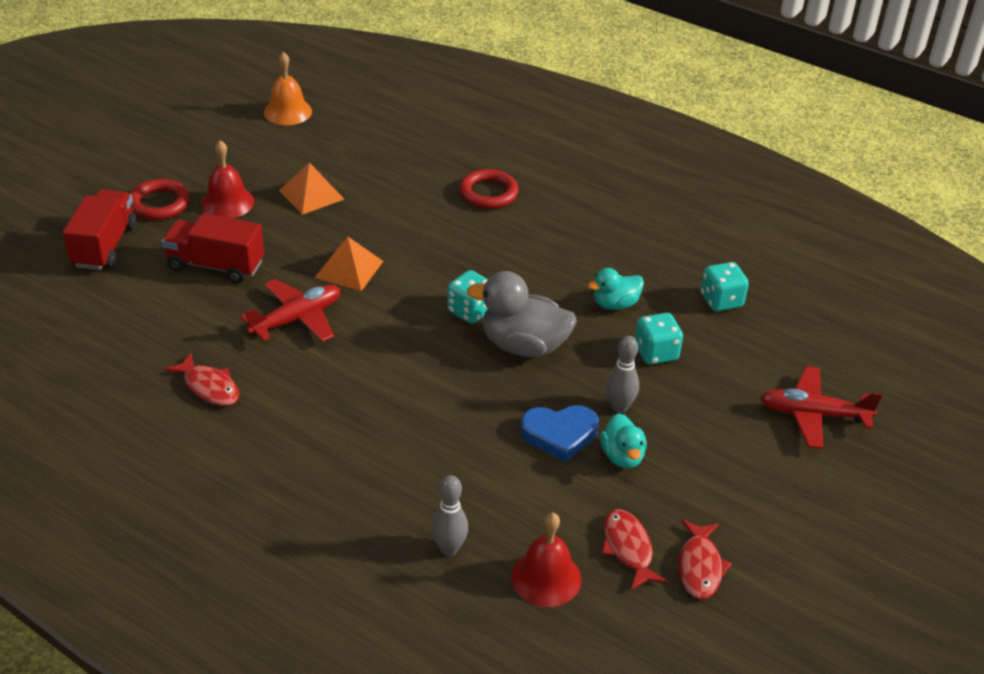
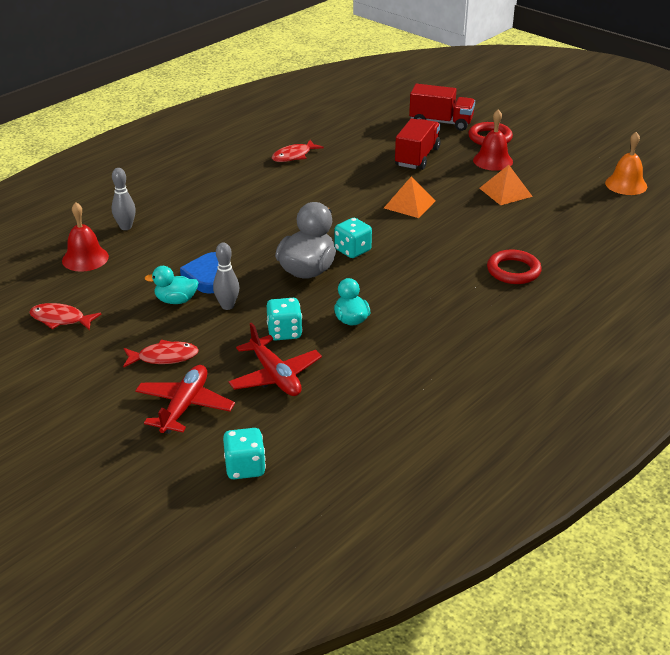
camera: 100 degrees right, 5 degrees down
red plane [240,279,340,342] -> red plane moved to [228,323,322,396]
red fish [602,509,667,590] -> red fish moved to [123,340,199,368]
turquoise dice [701,262,749,311] -> turquoise dice moved to [223,428,266,479]

